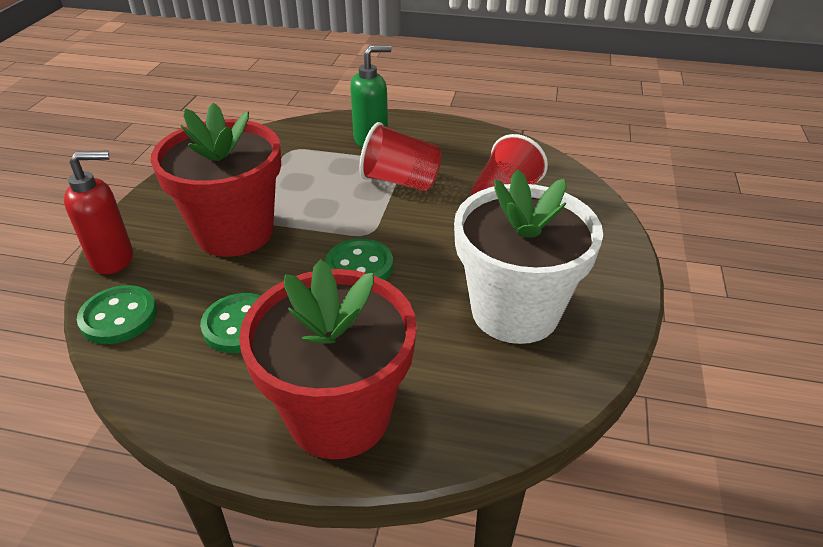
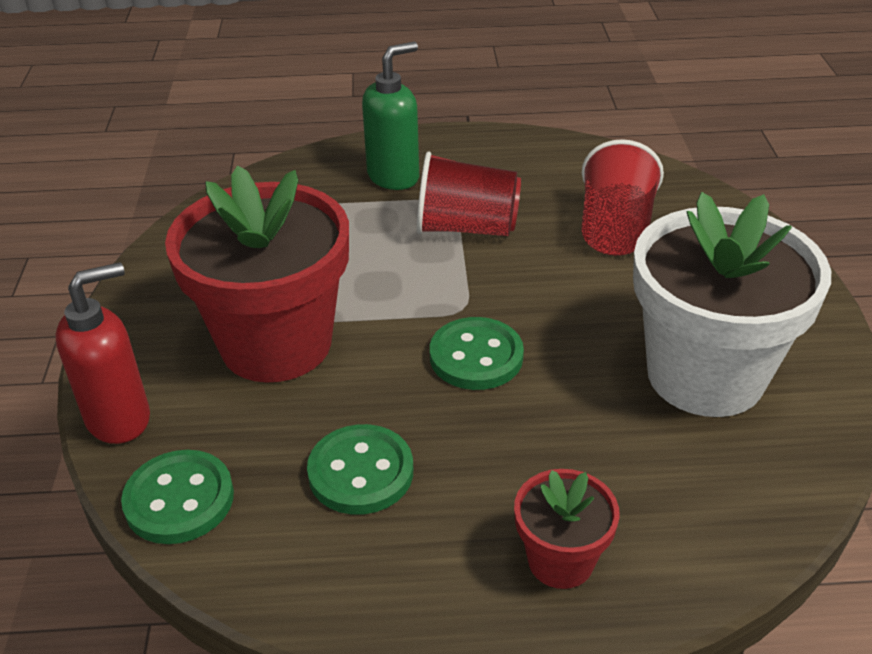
camera: 15 degrees left, 0 degrees up
red flower pot [239,259,417,459] -> red flower pot [514,469,620,589], size x0.48

